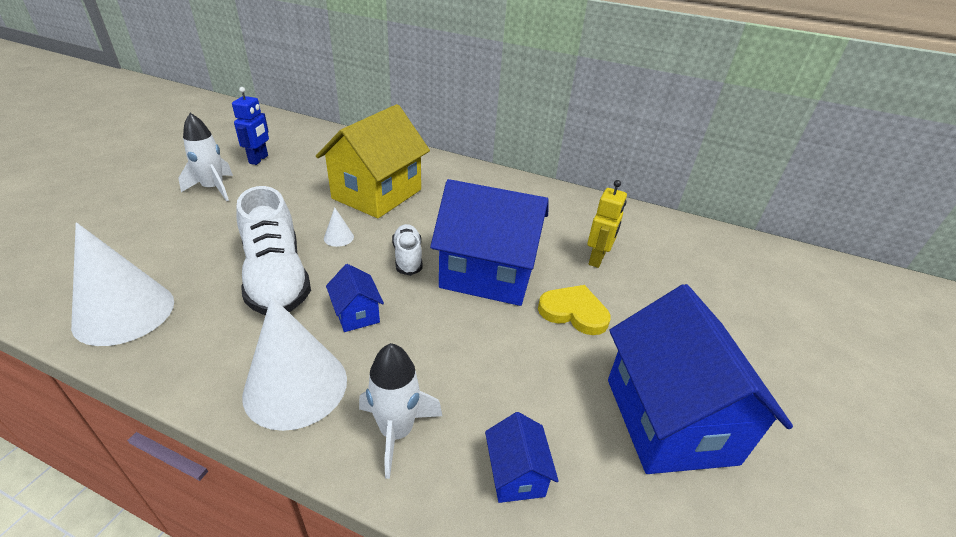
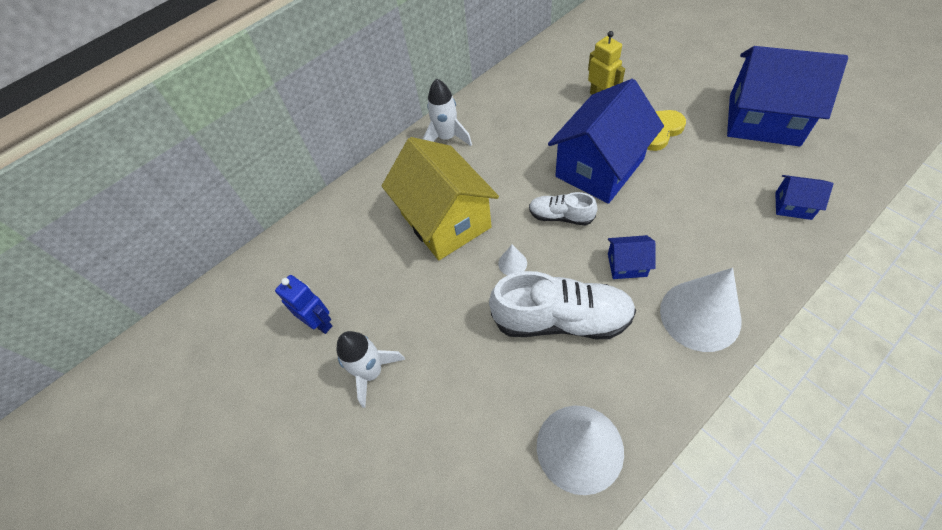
camera: 55 degrees left, 20 degrees up
white rocket [359,343,442,479] -> white rocket moved to [423,79,472,146]

